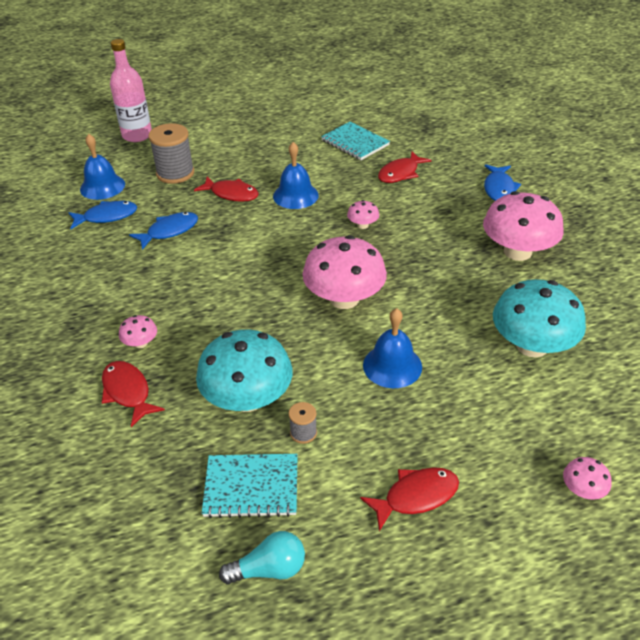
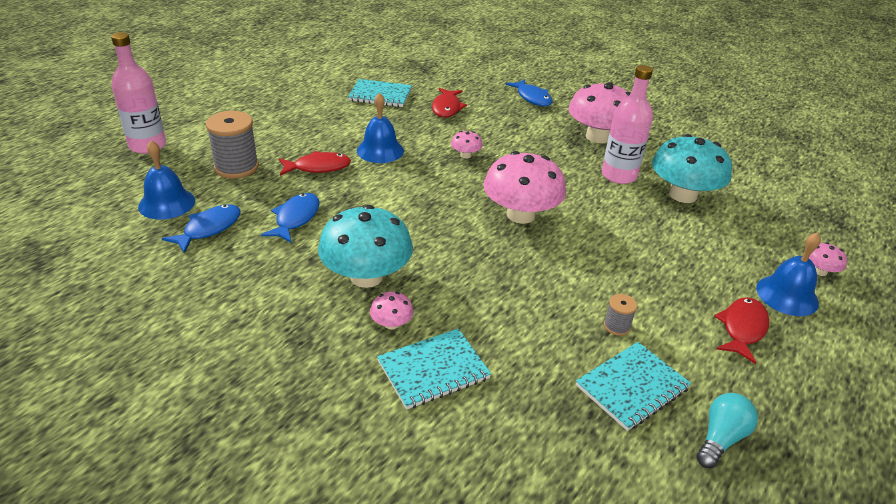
camera: 40 degrees left, 5 degrees down
red fish [102,361,165,427] -> turquoise notebook [377,329,491,410]
turquoise mushroom [196,329,293,412] -> turquoise mushroom moved to [318,205,413,288]
blue bell [363,308,422,388] -> blue bell moved to [756,232,821,316]
none -> pink bottle [602,65,653,184]

